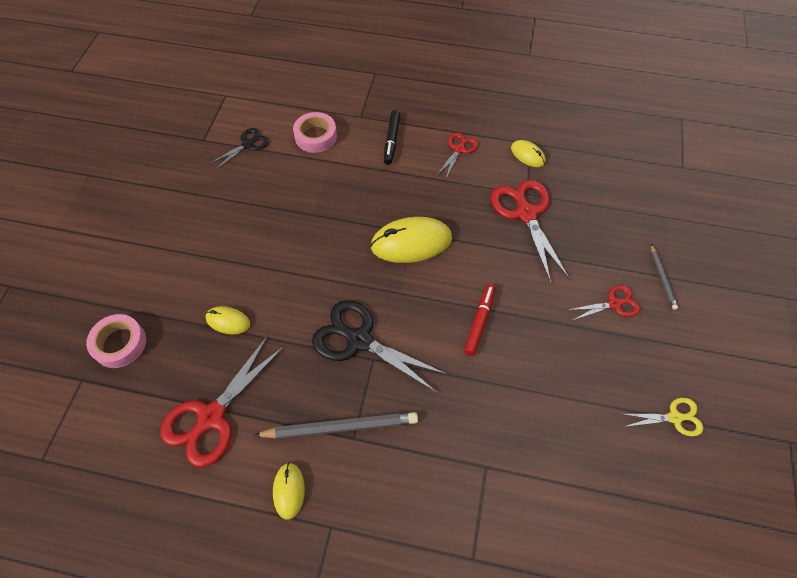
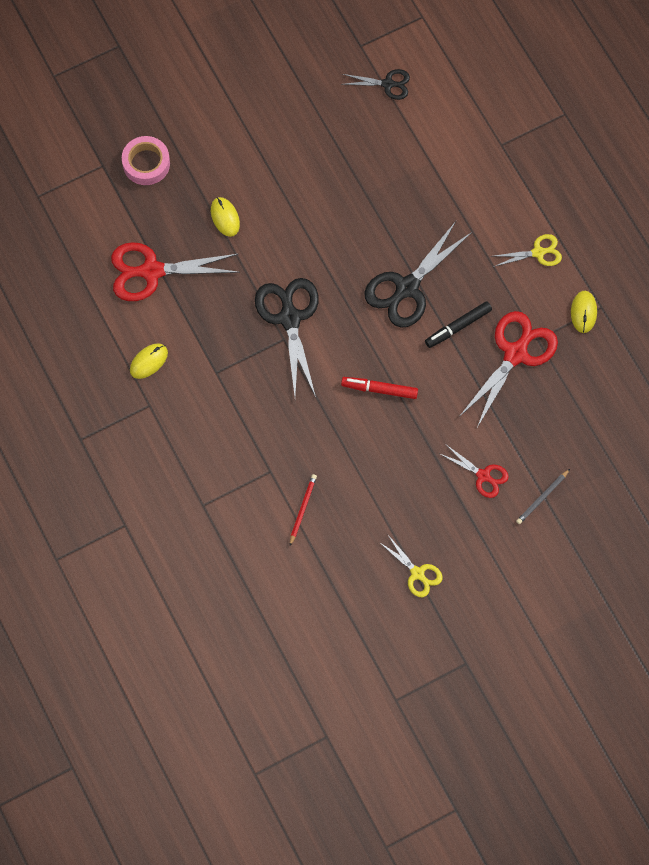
camera: 50 degrees right, 10 degrees up
grey pencil [254,412,418,439] -> none
pink tape [293,112,337,153] -> none
yellow mouse [370,217,452,263] -> black scissors [365,221,472,328]
black marker [384,110,400,165] -> black marker moved to [425,301,492,348]
red scissors [436,132,478,178] -> yellow scissors [493,234,562,267]
red marker [464,284,496,356] -> red marker turned 150 degrees counterclockwise [341,377,418,399]
none -> red pencil [290,474,317,546]

